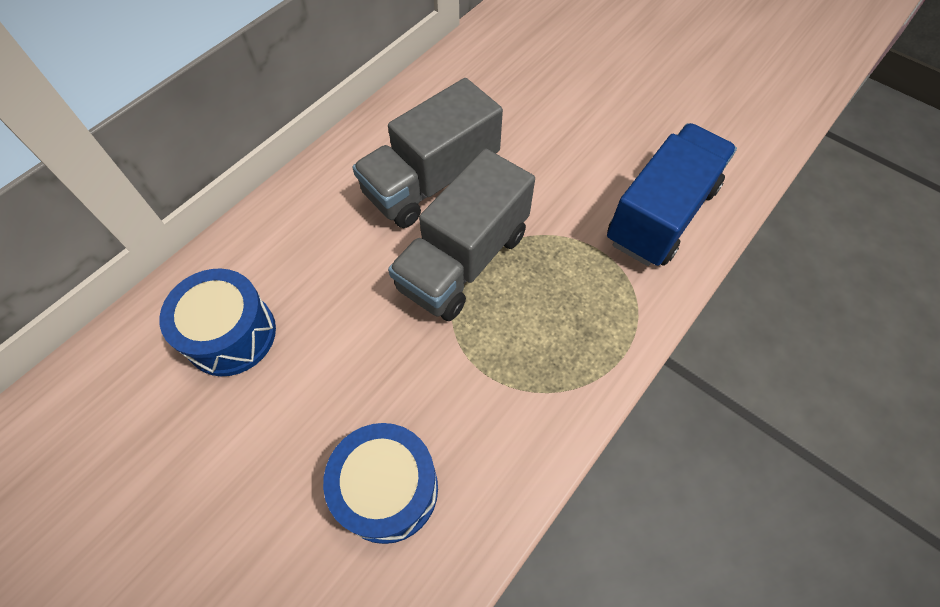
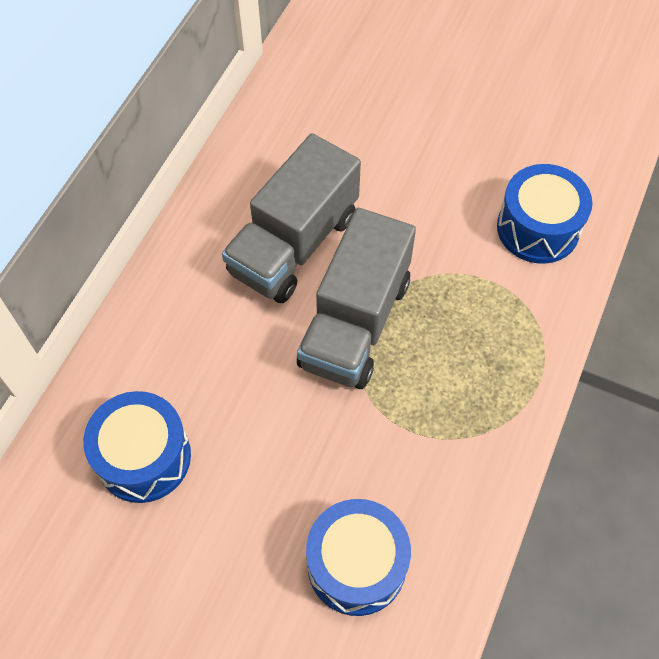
camera: 15 degrees left, 0 degrees up
blue truck [607,123,737,266] -> blue drum [497,164,593,264]

